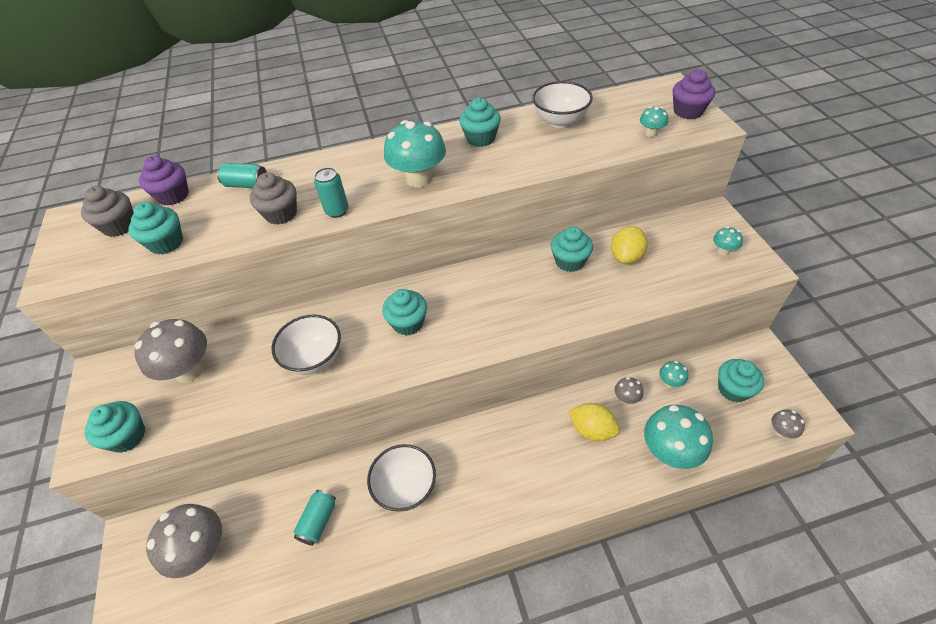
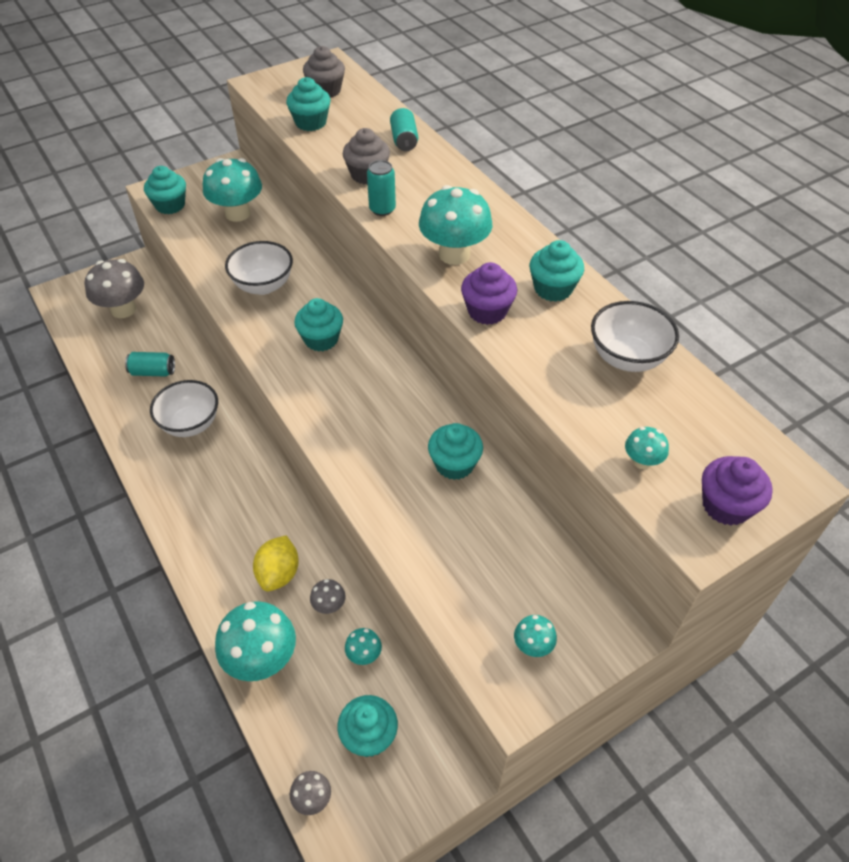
camera: 70 degrees right, 0 degrees up
grey mushroom [134,319,207,383] -> turquoise mushroom [203,158,262,222]
purple cupcake [139,156,189,206] -> purple cupcake moved to [461,262,517,325]
yellow lemon [611,226,648,264] -> none

